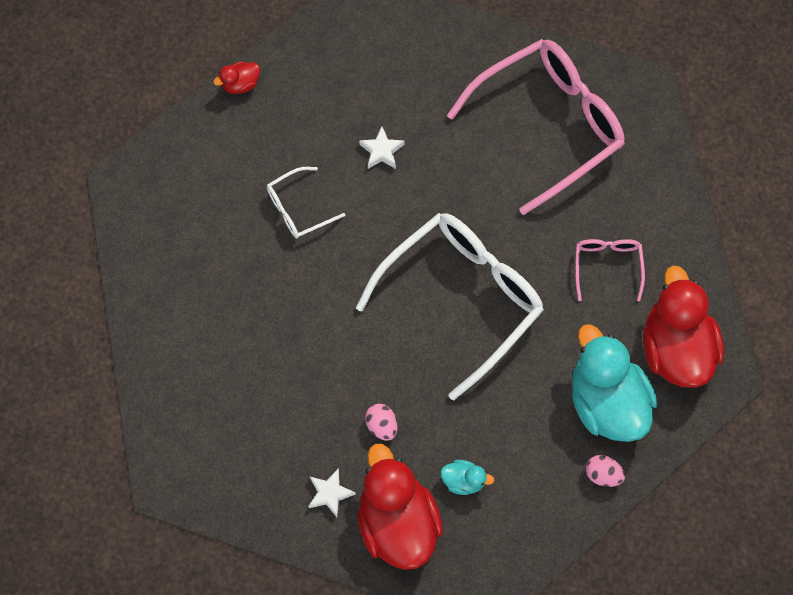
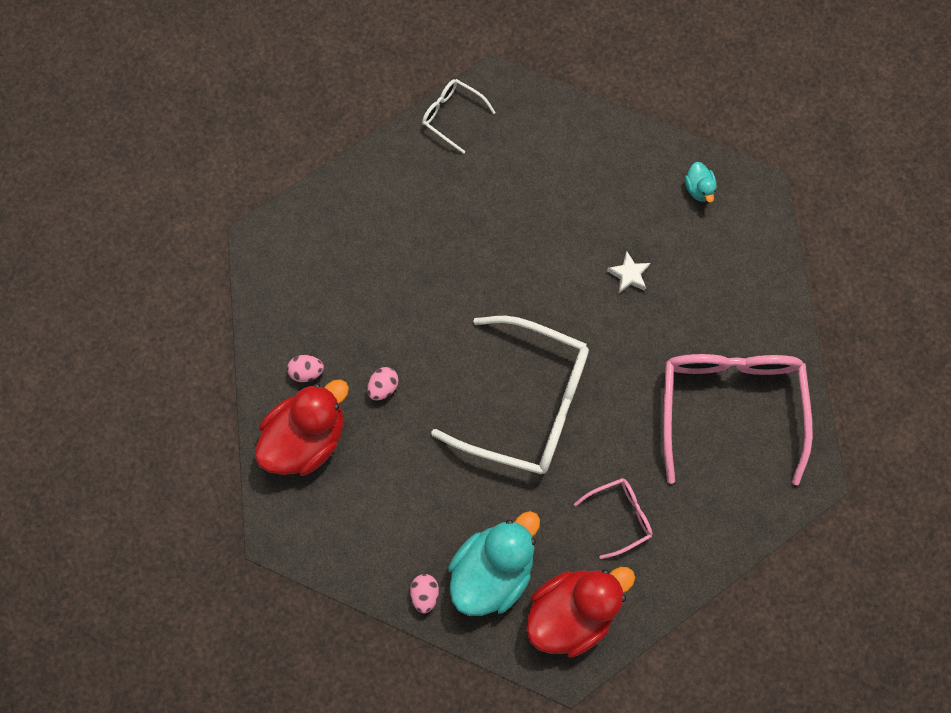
camera: 65 degrees right, 5 degrees up
red duck [213,61,260,94] -> none
white glasses [267,167,346,239] -> white glasses moved to [422,79,496,154]
white star [308,468,356,517] -> pink egg [287,355,324,382]
turquoise duck [440,460,494,495] -> turquoise duck moved to [685,162,717,203]
pink glasses [447,39,625,215] -> pink glasses turned 120 degrees counterclockwise [663,354,813,485]

